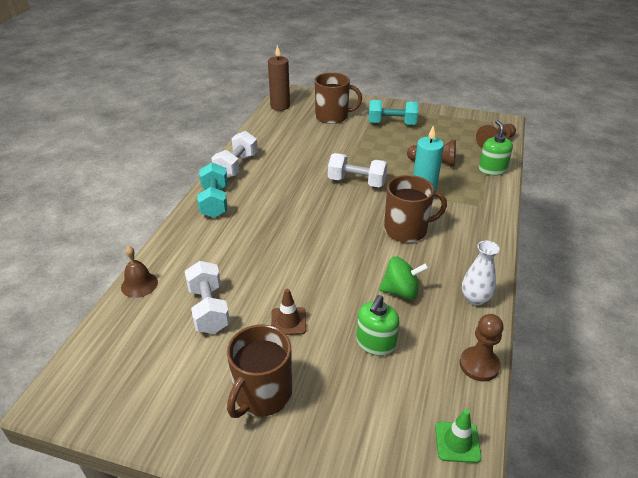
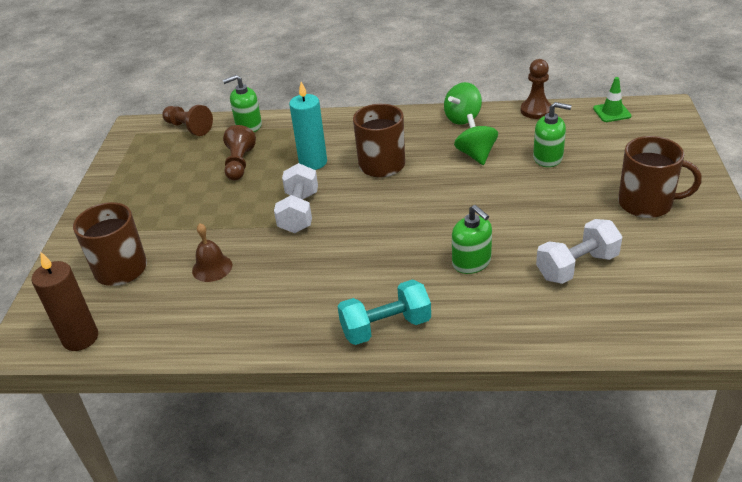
camera: 100 degrees left, 0 degrees up
brown bell [121,246,158,298] -> brown bell moved to [192,223,232,282]
white dumbbell [212,131,258,178] -> none
brown traffic cone [271,289,306,335] -> none
turquoise dumbbell [369,100,418,125] -> none
white vase [462,241,500,306] -> green spinning top [444,82,482,124]
none -> green soap dispenser [452,205,492,274]

